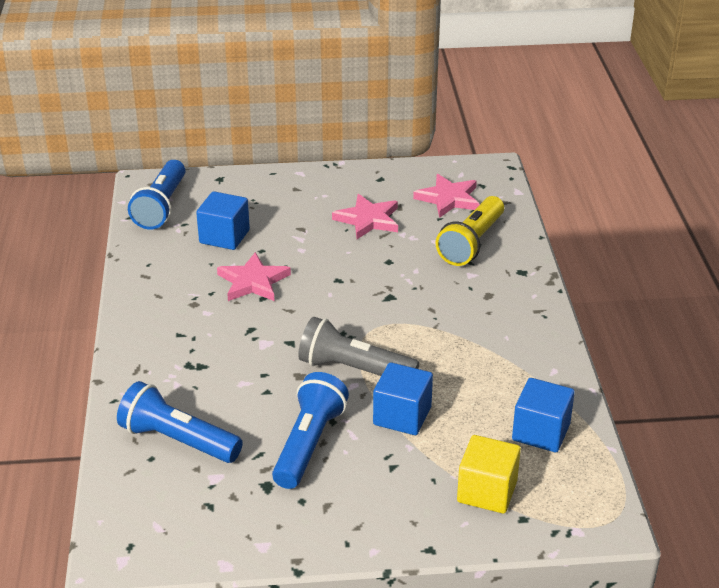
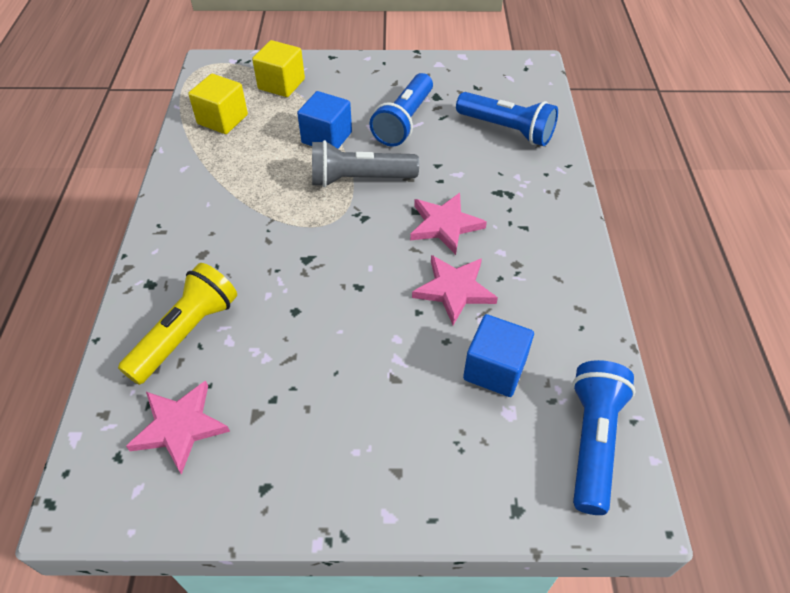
camera: 175 degrees left, 15 degrees up
grey flashlight [298,317,419,376] -> grey flashlight turned 150 degrees clockwise [312,140,419,187]
pink star [332,194,398,239] -> pink star moved to [410,193,487,255]
blue cube [512,378,575,452] -> yellow cube [188,74,248,134]

